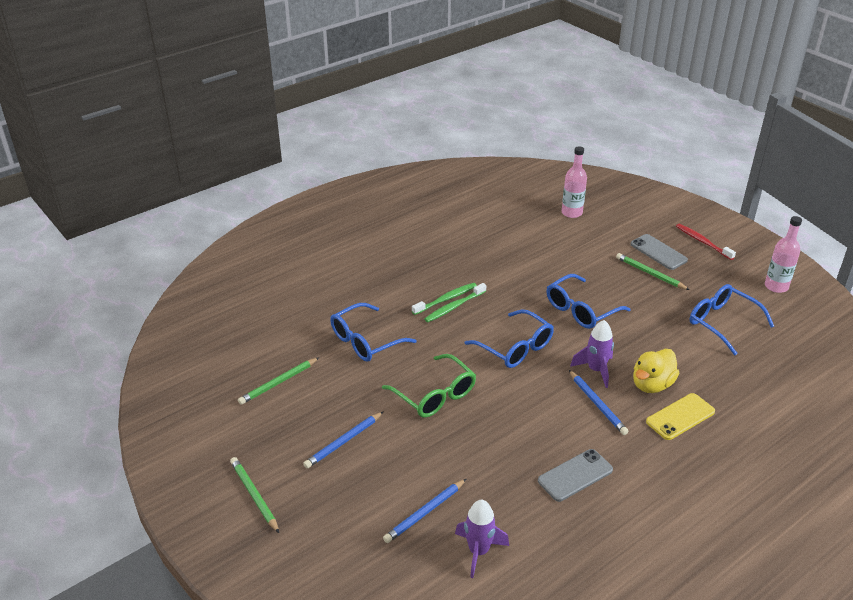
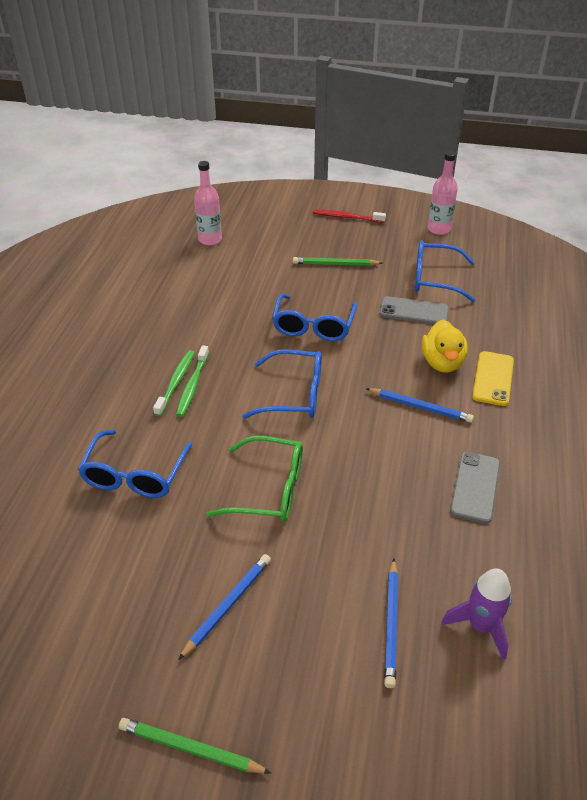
camera: 40 degrees left, 5 degrees up
green pencil [238,357,319,405] -> none
blue pencil [303,412,383,468] -> blue pencil turned 150 degrees counterclockwise [178,554,271,660]
purple rocket [570,320,614,388] -> none
grey phone [630,234,688,270] -> grey phone moved to [379,296,449,324]

